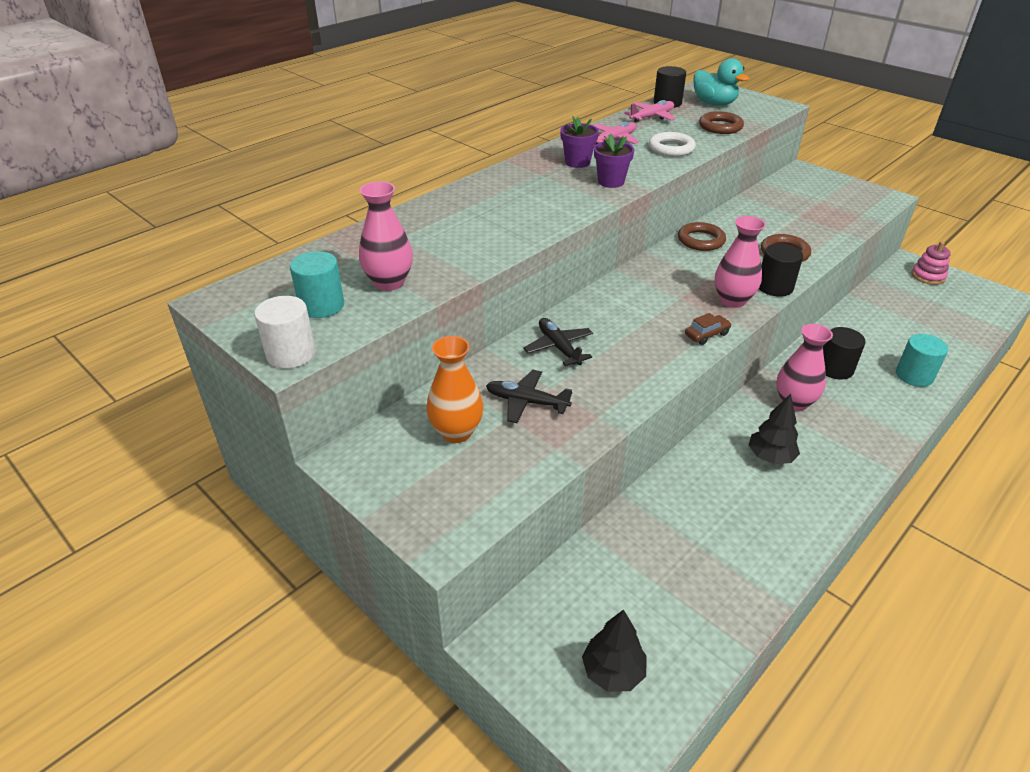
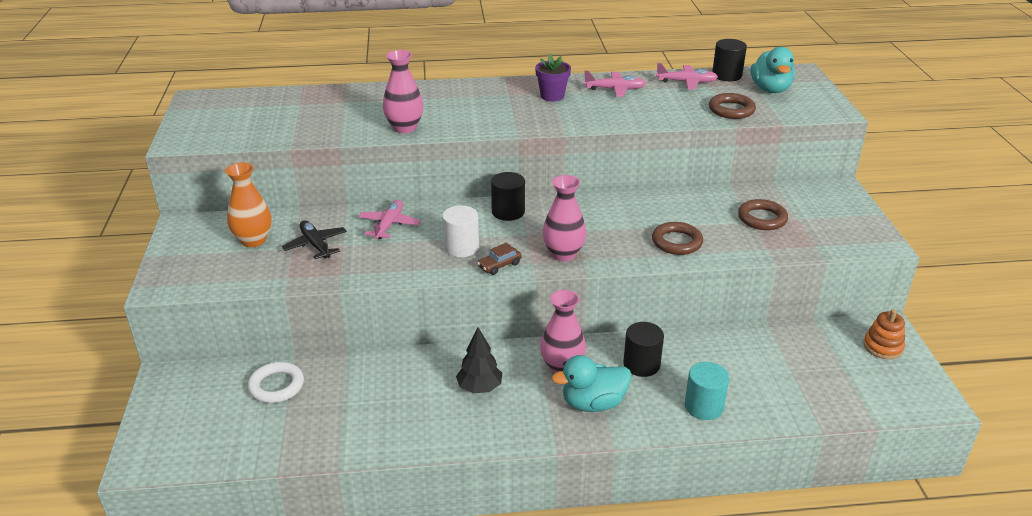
camera: 40 degrees right, 5 degrees down
white cylinder [254,296,316,369] -> white cylinder moved to [442,205,479,257]
turquoise cylinder [290,251,344,318] -> none
pink vase [359,181,413,291] -> pink vase moved to [383,50,423,133]
black plane [523,318,593,366] -> pink plane [358,200,421,239]
black tree [582,609,647,692] -> none
purple flower pot [594,133,634,188] -> none
white ring [649,132,696,157] -> white ring moved to [248,362,304,403]
brown ring [678,222,726,251] -> brown ring moved to [738,199,788,230]
brown car [685,313,732,345] -> brown car turned 135 degrees clockwise [477,243,522,275]
black cylinder [759,243,803,297] -> black cylinder moved to [491,172,525,221]
pink stacking toy [911,241,951,285] -> orange stacking toy [863,309,905,359]
none -> turquoise duck [552,355,631,412]

